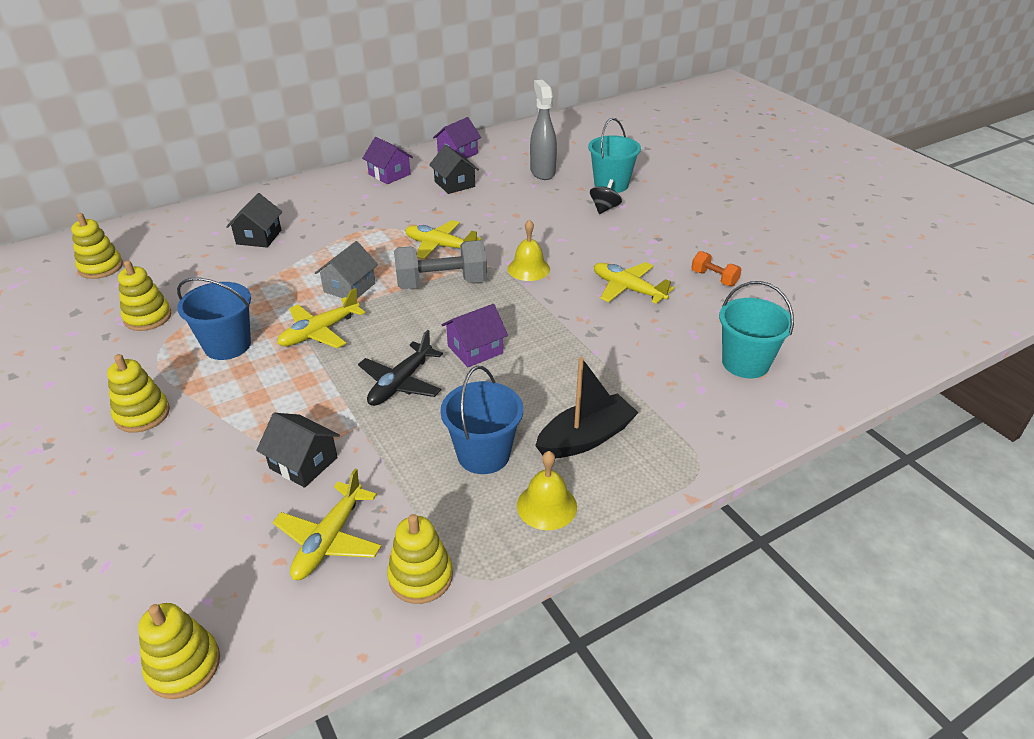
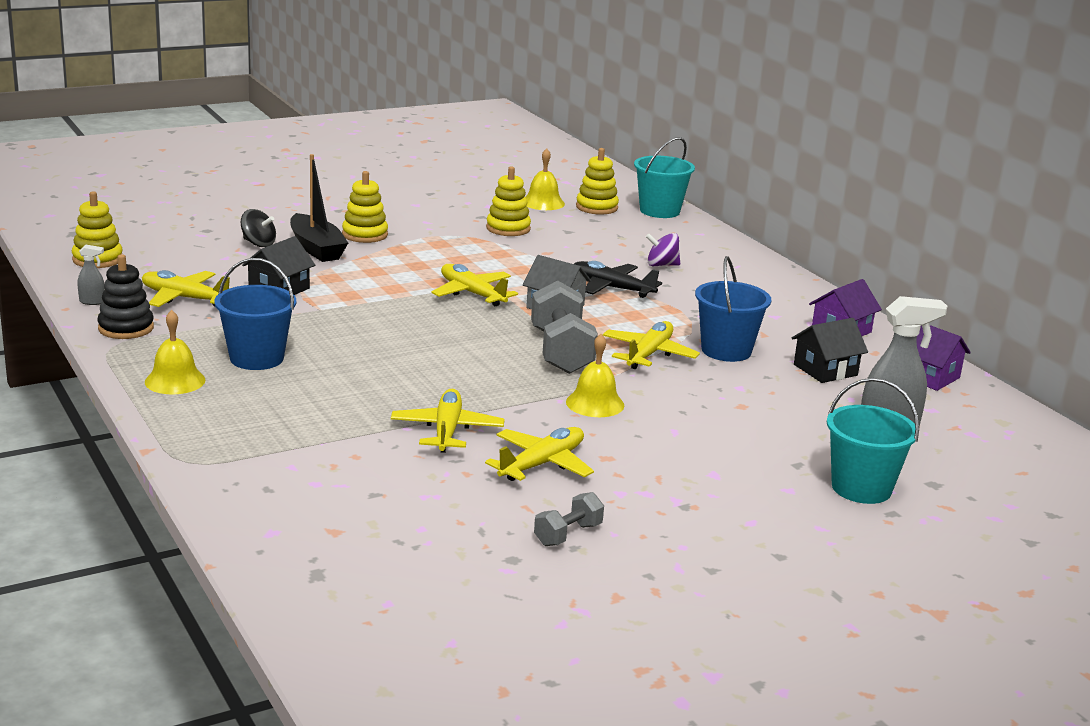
camera: 90 degrees right, 15 degrees down
blue bucket [177,278,251,360] -> blue bucket moved to [695,256,771,362]
black house [226,193,282,248] -> purple spinning top [646,233,680,266]
black plane [358,330,443,406] -> black plane moved to [574,261,662,298]
yellow stacking toy [387,514,453,604] -> black stacking toy [98,254,154,339]
purple house [442,304,508,367] -> none
black boat [535,357,639,458] -> black boat moved to [290,154,348,262]
black spinning top [590,179,622,214] -> black spinning top moved to [241,209,276,247]
orange dumbbell [691,251,742,286] -> grey dumbbell [534,492,604,546]
turquoise bucket [719,281,794,378] -> turquoise bucket moved to [634,137,695,218]
none -> grey spray bottle [78,245,105,305]
none -> yellow plane [391,388,505,453]
none -> yellow bell [525,148,565,210]

